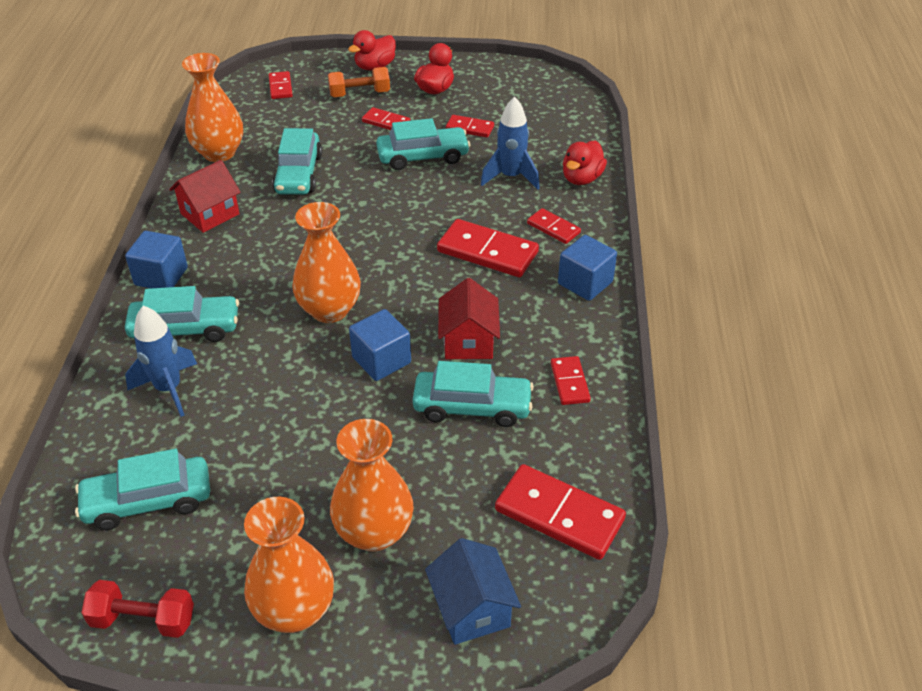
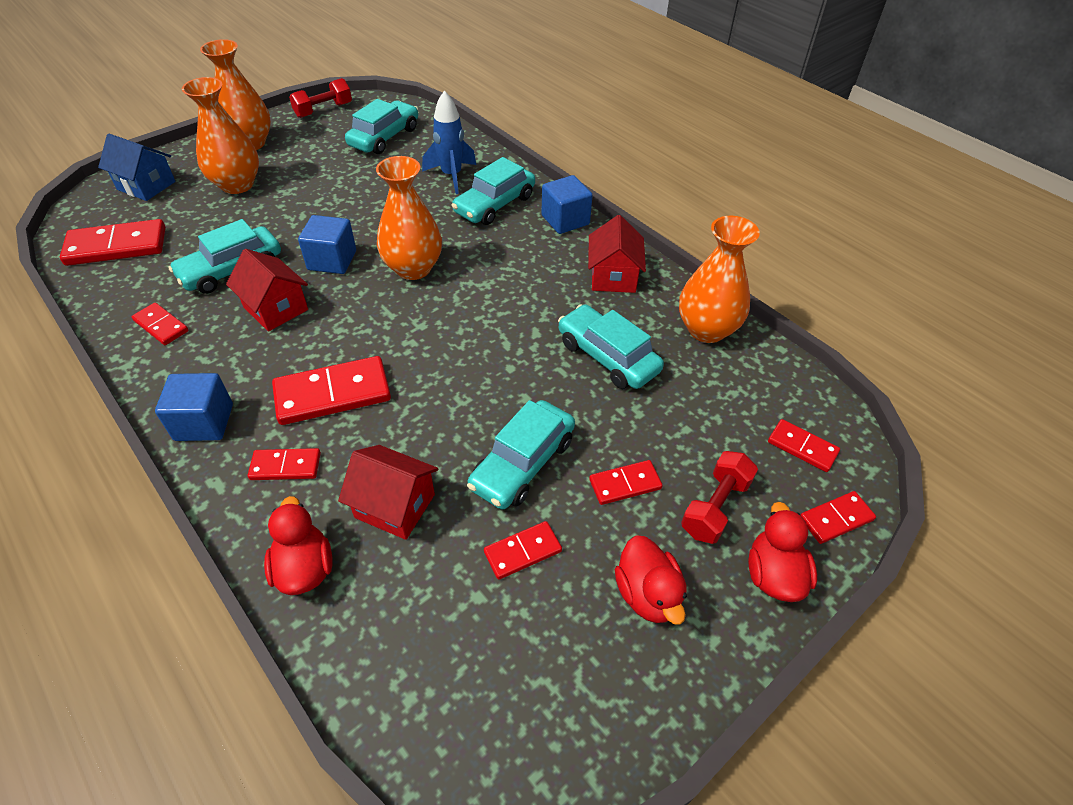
camera: 135 degrees right, 5 degrees up
orange dumbbell [328,67,390,97] -> red dumbbell [681,451,758,544]
blue rocket [481,96,540,189] -> red house [338,445,438,540]
none -> red domino [800,491,876,544]

